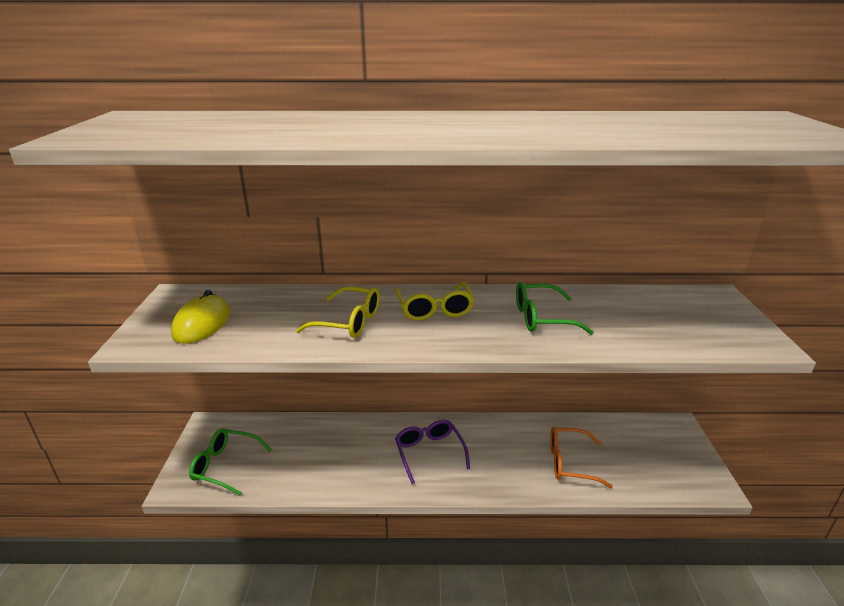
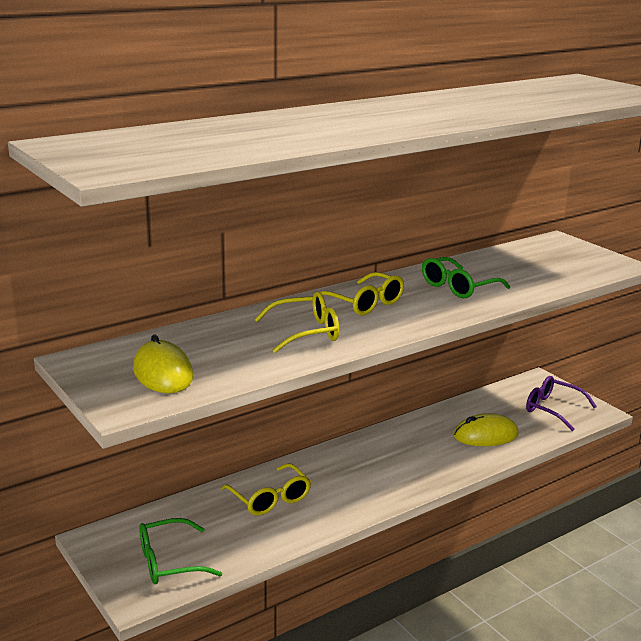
camera: 35 degrees left, 5 degrees down
purple glasses [395,420,470,484] -> purple glasses moved to [526,376,597,431]
orange glasses [550,427,613,488] -> yellow mouse [454,413,519,446]
none -> yellow glasses [221,463,311,516]

